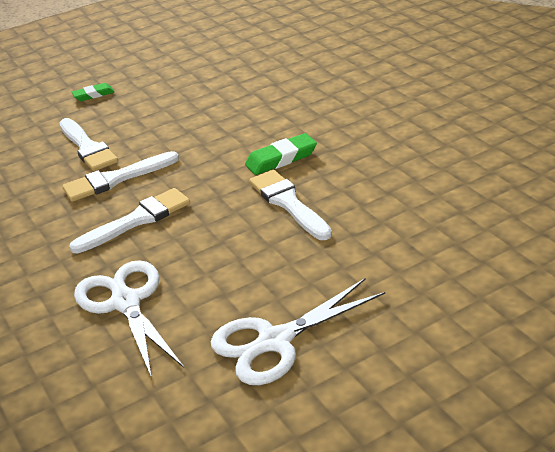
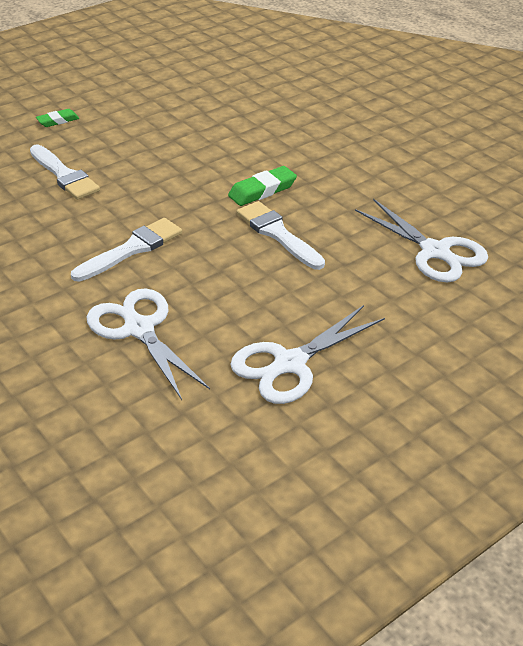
camera: 10 degrees left, 5 degrees up
white brush [62,151,179,202] -> none
none -> white scissors [355,199,488,282]

